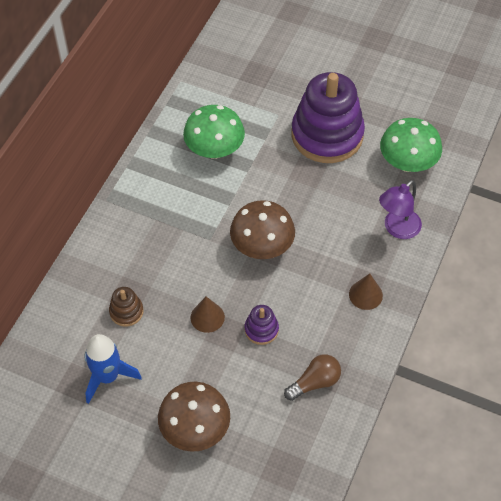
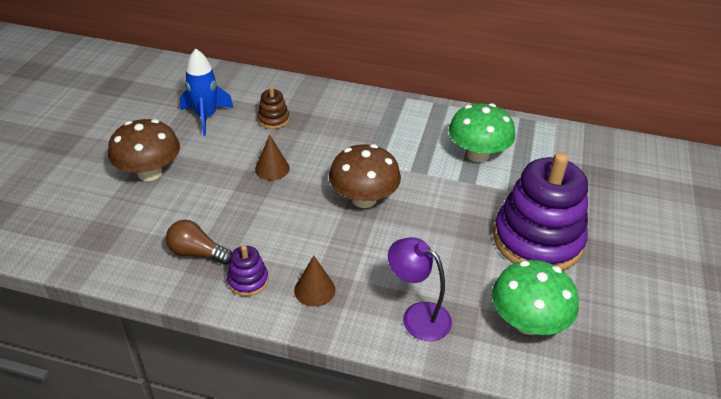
camera: 80 degrees right, 15 degrees down
purple stacking toy [245,305,279,345] -> purple stacking toy moved to [227,245,269,296]
brown light bulb [284,354,341,401] -> brown light bulb turned 150 degrees clockwise [166,220,232,265]

